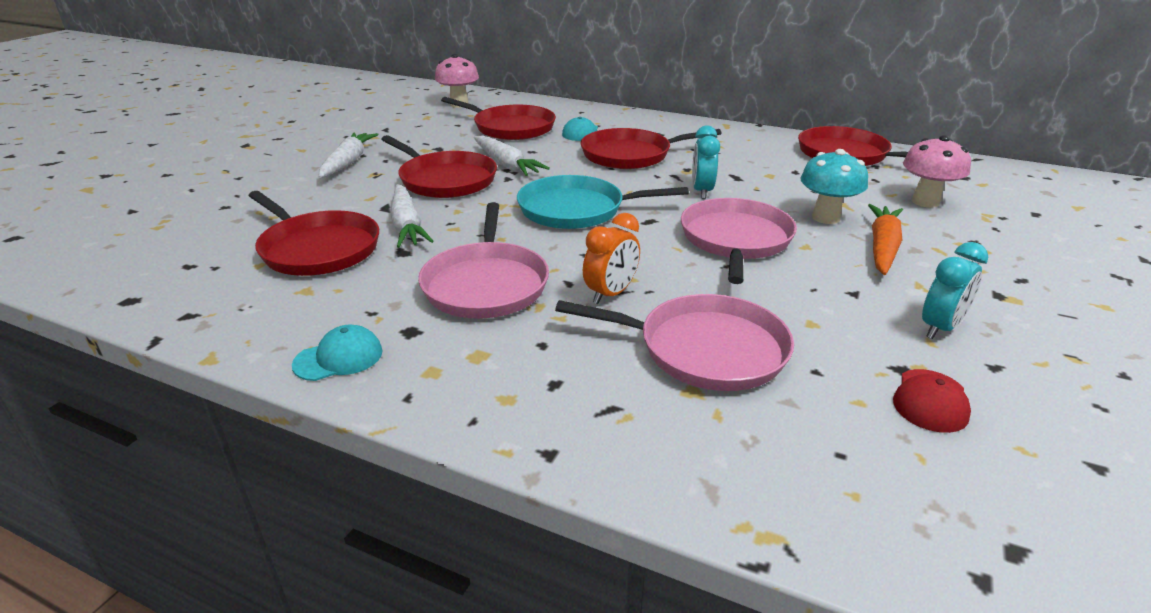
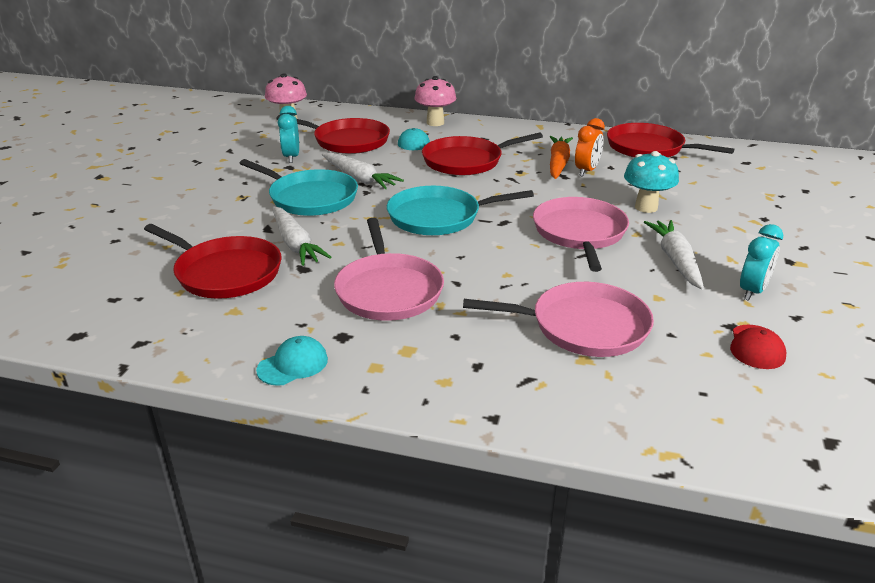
camera: 10 degrees left, 0 degrees up
white carrot [318,132,379,178] -> white carrot moved to [644,220,704,290]
red pan [381,135,497,198] -> turquoise pan [239,159,358,216]
orange clock [583,213,640,304] -> orange clock moved to [575,118,605,177]
turquoise clock [692,126,720,199] -> turquoise clock moved to [278,106,299,163]
orange carrot [868,204,903,275] -> orange carrot moved to [550,136,573,179]
pink mushroom [903,135,971,208] -> pink mushroom moved to [414,76,456,126]

